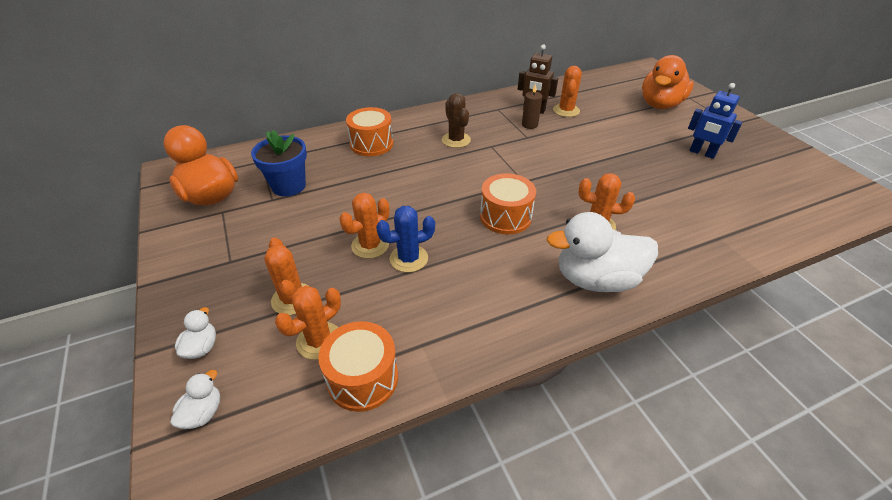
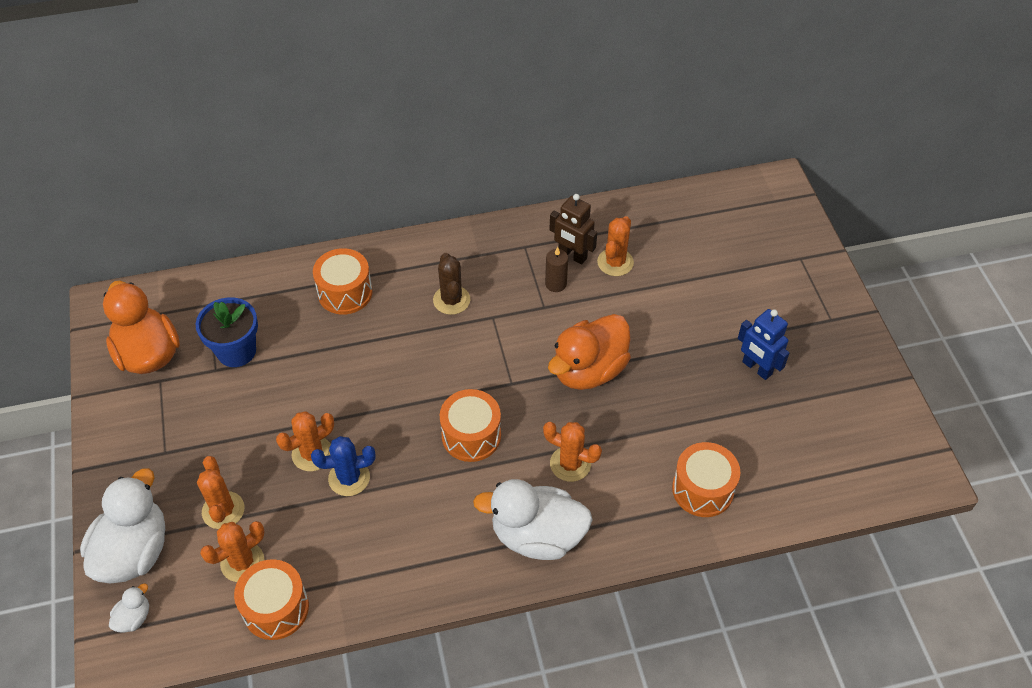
camera: 10 degrees right, 10 degrees up
white duck [175,307,216,359] -> white duck [80,468,165,583], size x2.29
orange duck [642,55,694,109] -> orange duck moved to [548,314,631,390]
none -> orange drum [672,442,740,517]

